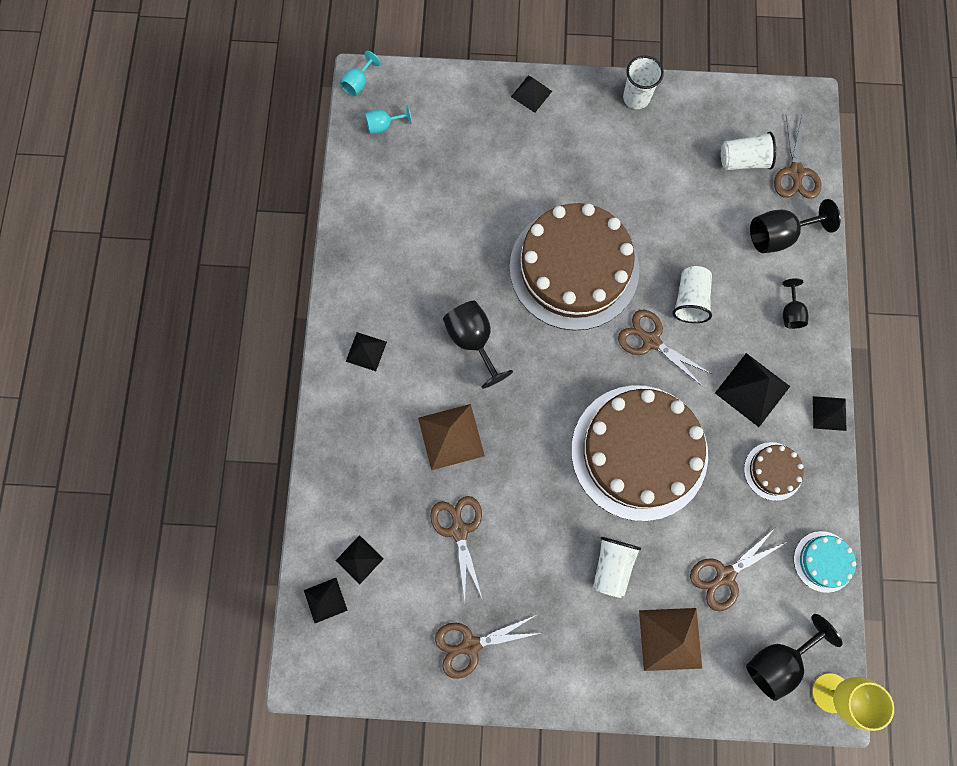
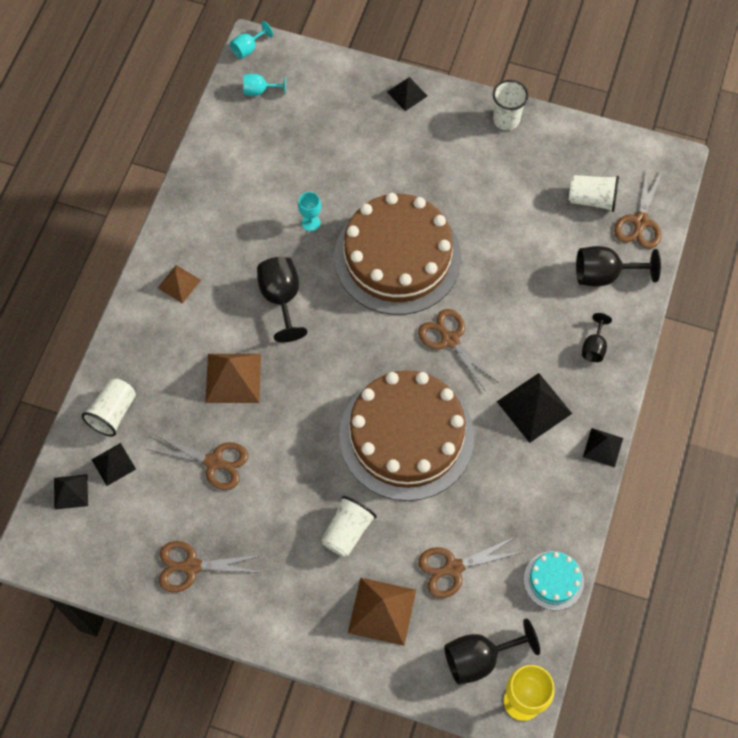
camera: 15 degrees right, 10 degrees down
black pyramid [346,332,387,371] -> brown pyramid [158,265,201,304]
brown scissors [430,496,483,601] -> brown scissors turned 105 degrees clockwise [147,434,248,490]
white cup [673,266,712,323] -> white cup moved to [82,378,136,437]
brown cake [744,442,804,501] -> none
none -> turquoise goblet [298,192,321,231]

